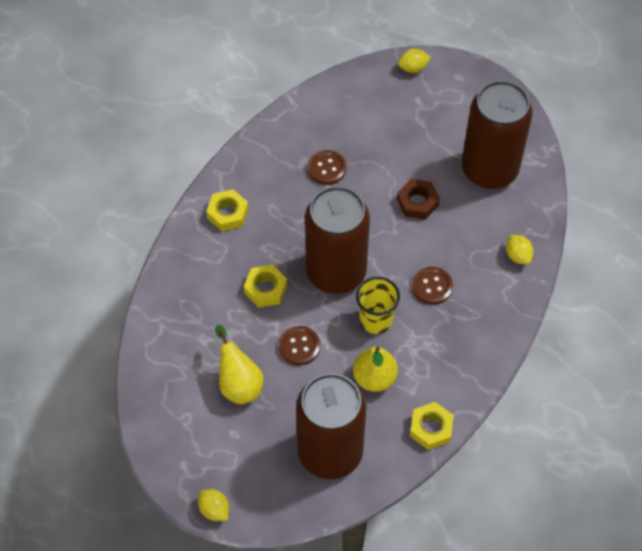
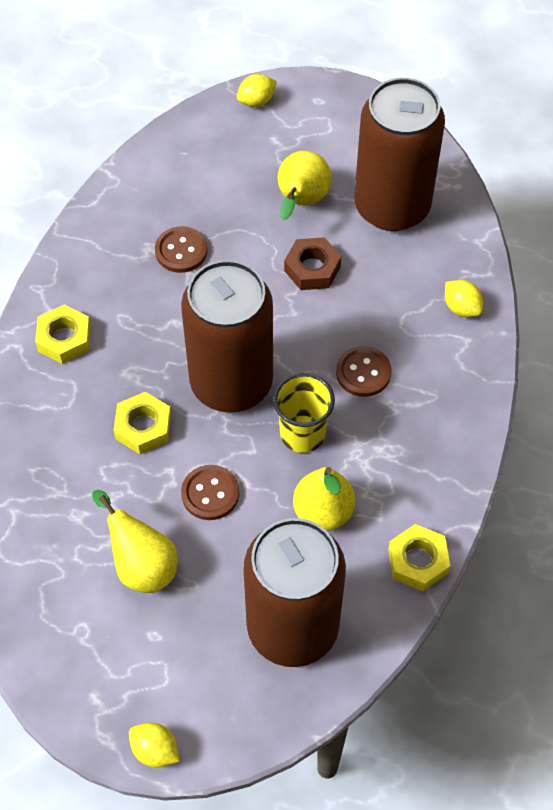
camera: 15 degrees left, 0 degrees up
none -> yellow pear [278,151,332,220]

